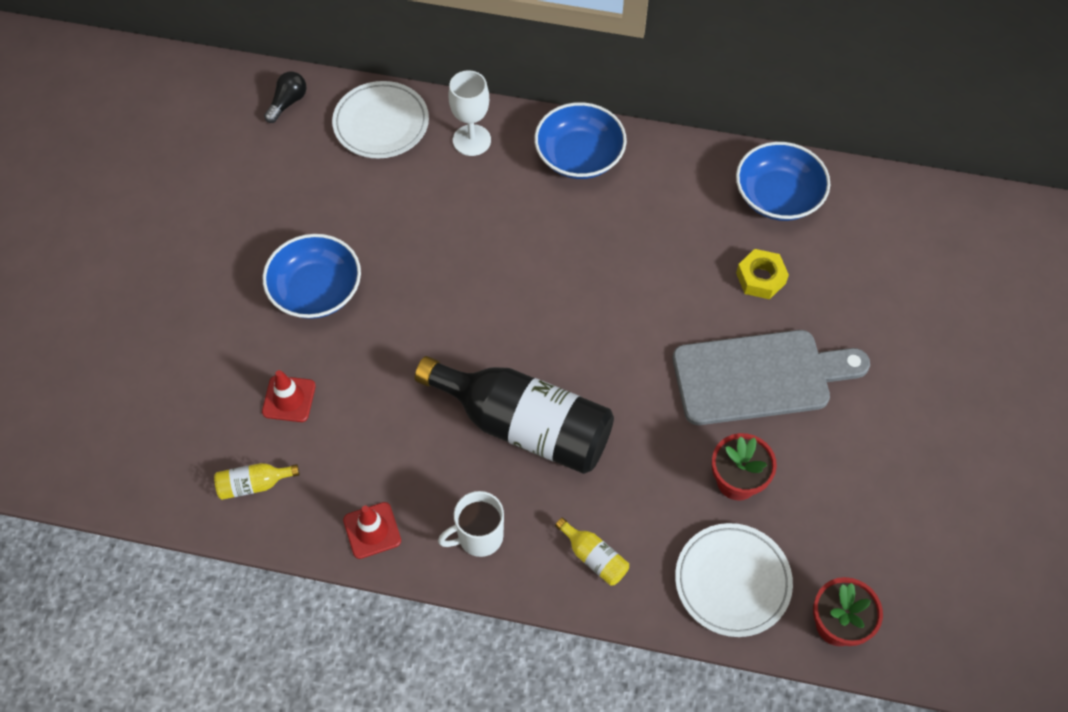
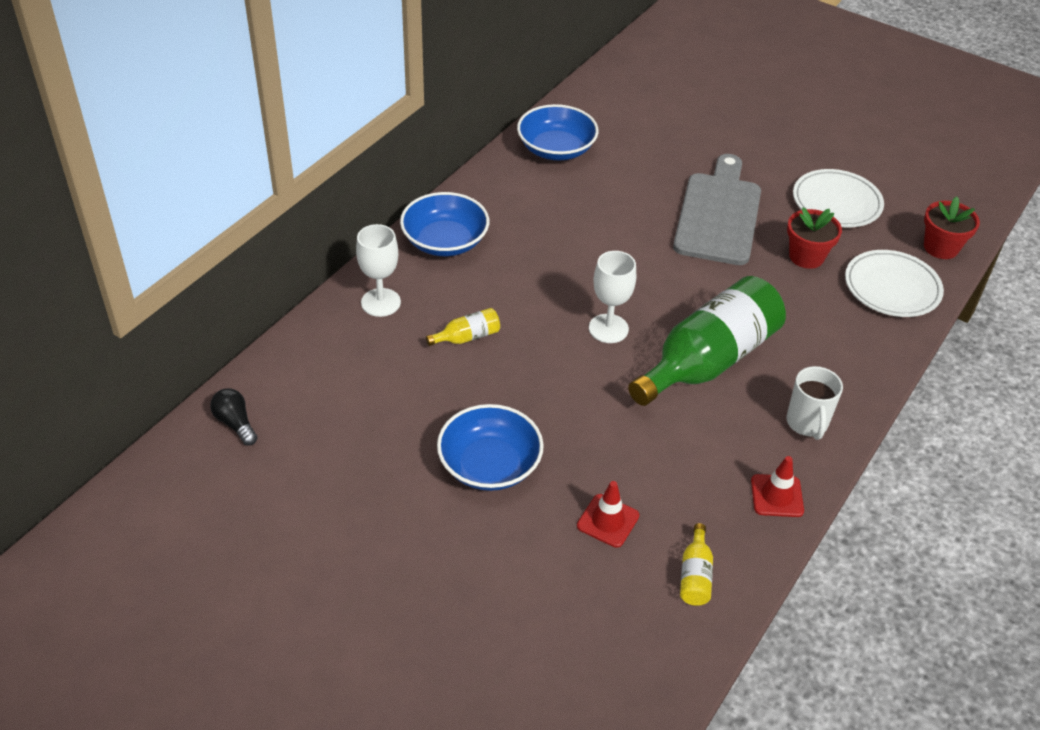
camera: 70 degrees left, 15 degrees down
white plate [332,81,429,158] -> white plate moved to [793,169,884,227]
black bottle [415,356,614,474] -> green bottle [628,276,786,406]
yellow bottle [555,518,629,586] -> yellow bottle moved to [426,308,500,346]
yellow nut [736,249,789,299] -> none
none -> white goblet [589,251,636,343]

